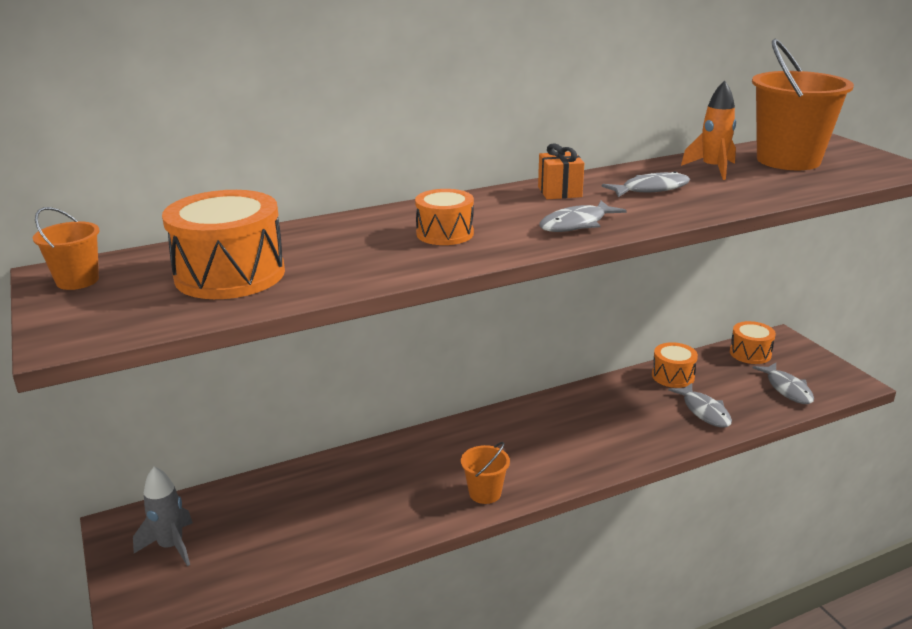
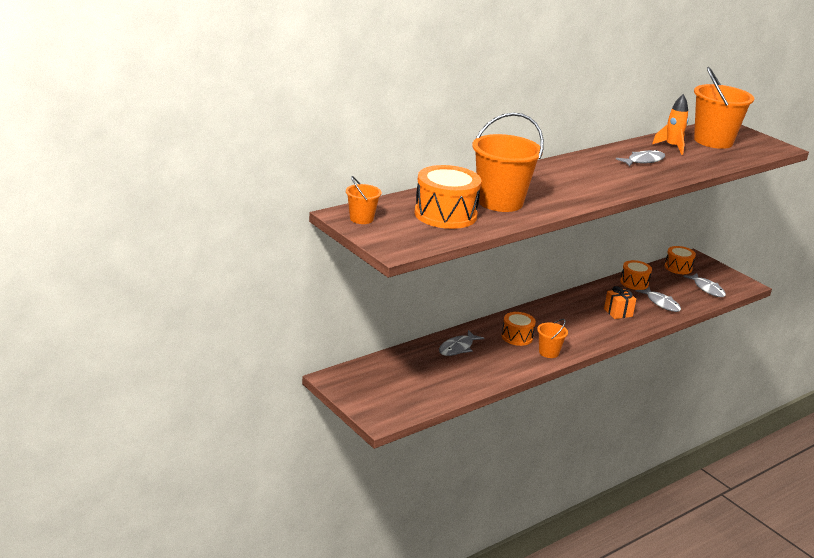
camera: 15 degrees left, 0 degrees up
grey rocket [133,467,193,566] -> none
orange drum [415,189,474,245] -> orange drum moved to [502,312,536,346]
orange gift [538,143,584,199] -> orange gift moved to [604,286,636,319]
grey fish [539,200,627,232] -> grey fish moved to [439,330,484,356]
none -> orange bucket [472,113,544,212]

